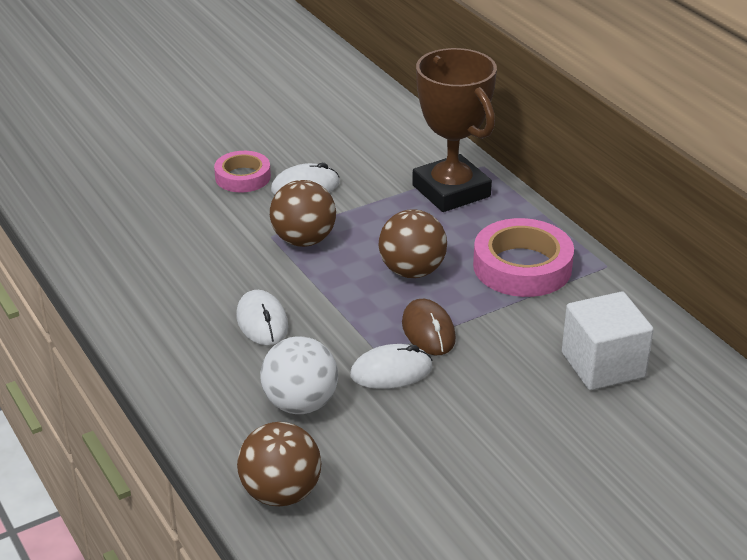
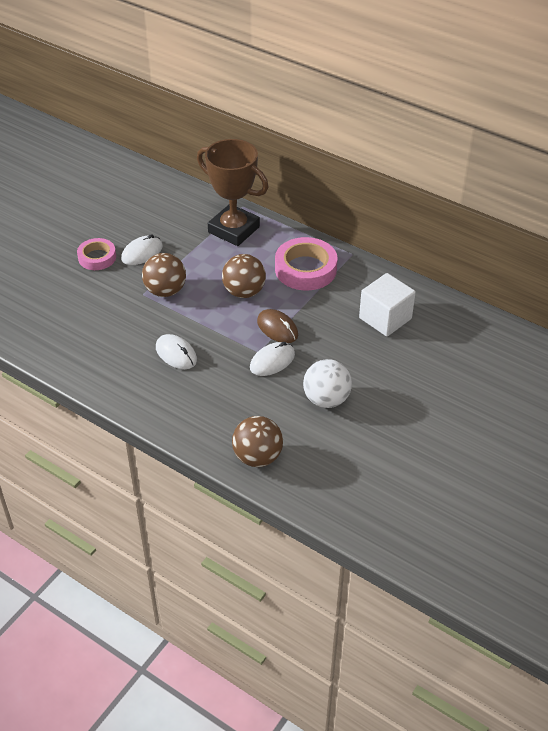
camera: 25 degrees left, 10 degrees up
white ball [260,336,338,414] -> white ball moved to [303,359,352,408]

